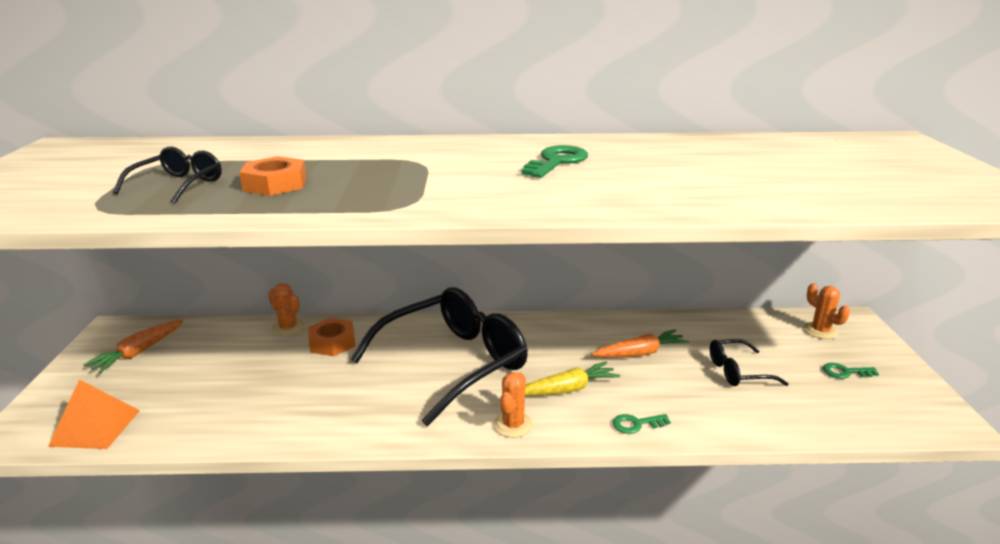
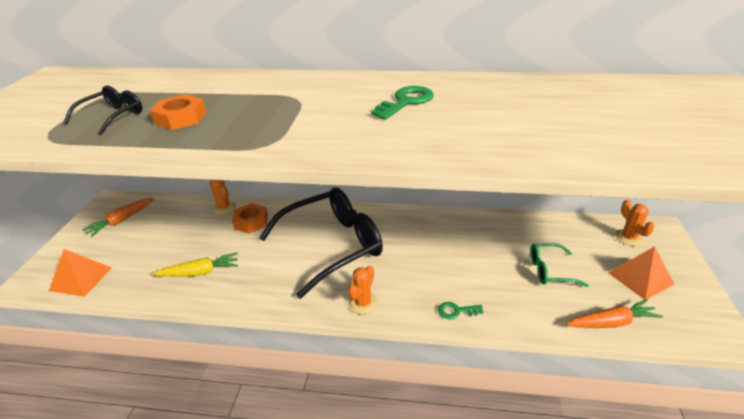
camera: 10 degrees right, 10 degrees up
yellow carrot [525,361,620,396] -> yellow carrot moved to [152,253,238,277]
orange carrot [591,329,689,358] -> orange carrot moved to [566,299,663,328]
black glasses [710,339,788,386] -> green glasses [530,243,589,287]
green key [823,363,879,379] -> orange pyramid [608,246,674,300]

